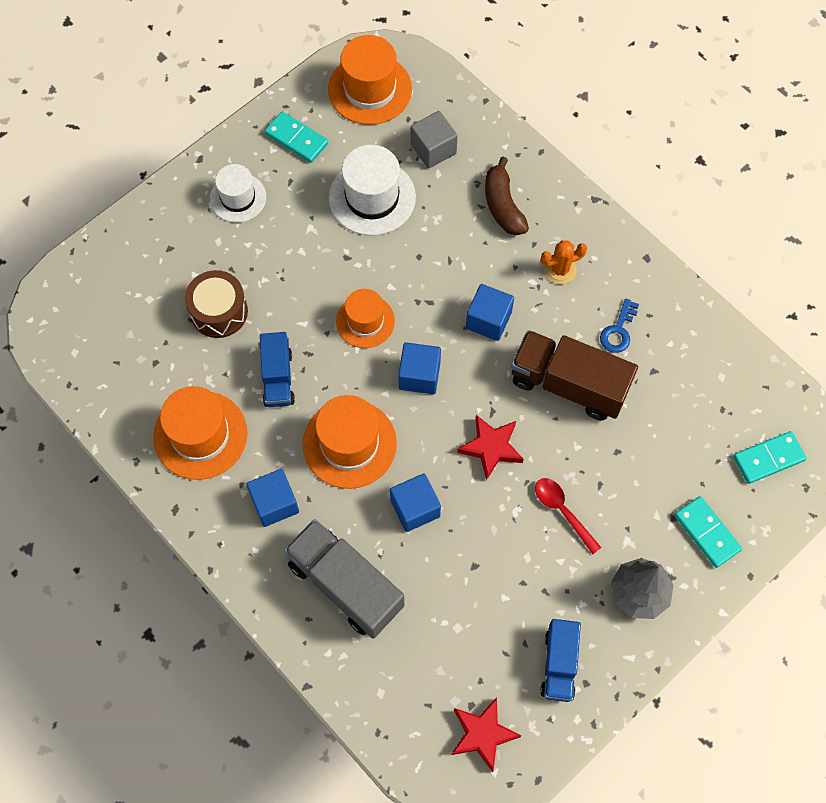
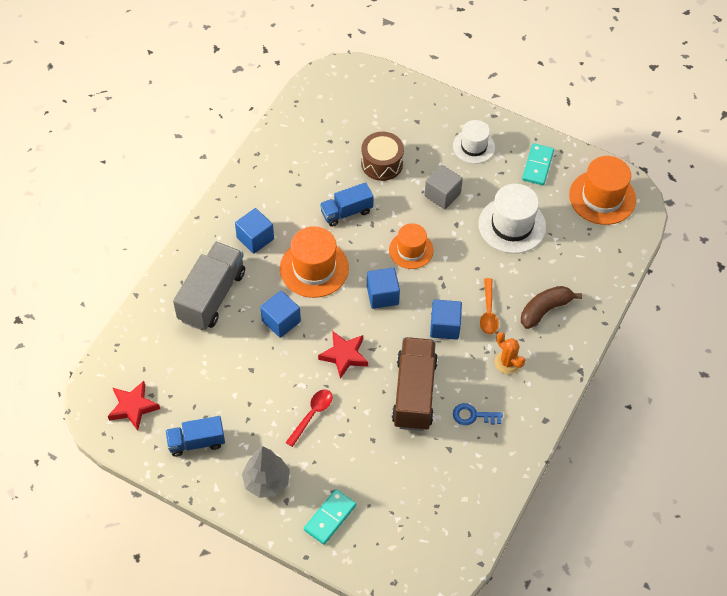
camera: 70 degrees right, 10 degrees down
orange hat [153,386,247,480] -> none
grey cube [410,111,458,168] -> grey cube moved to [424,165,463,209]
turquoise domino [733,431,806,484] -> none
none -> orange spoon [480,278,499,335]

